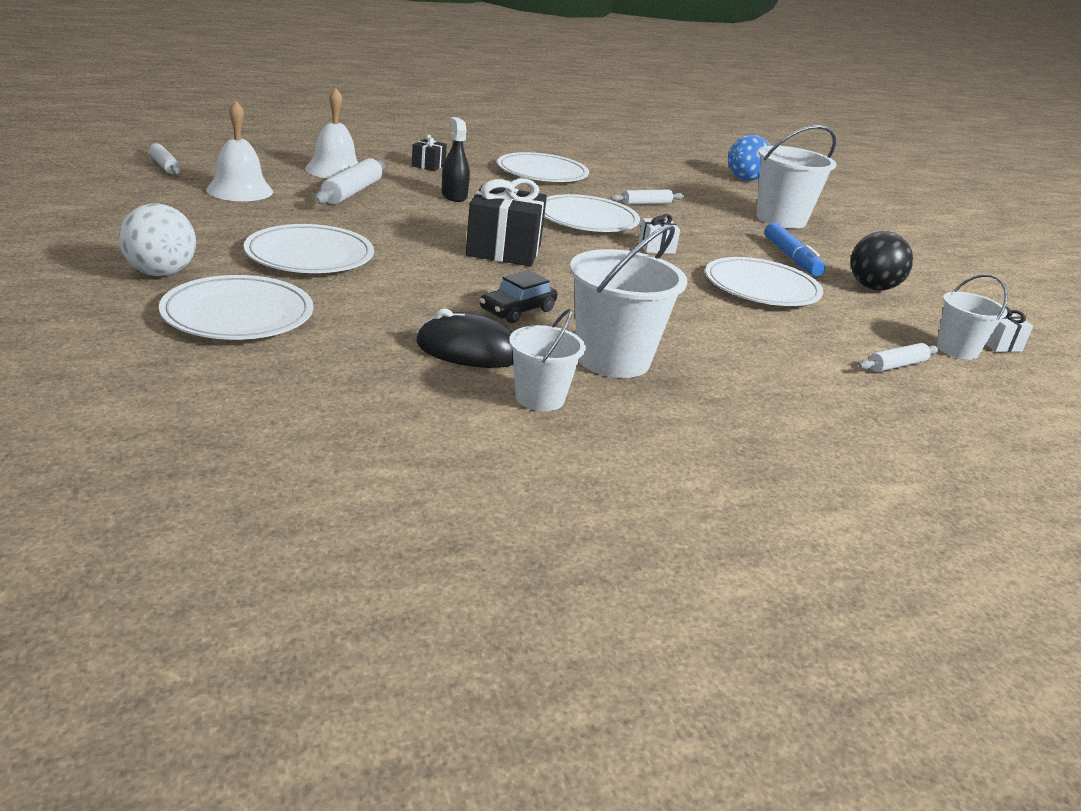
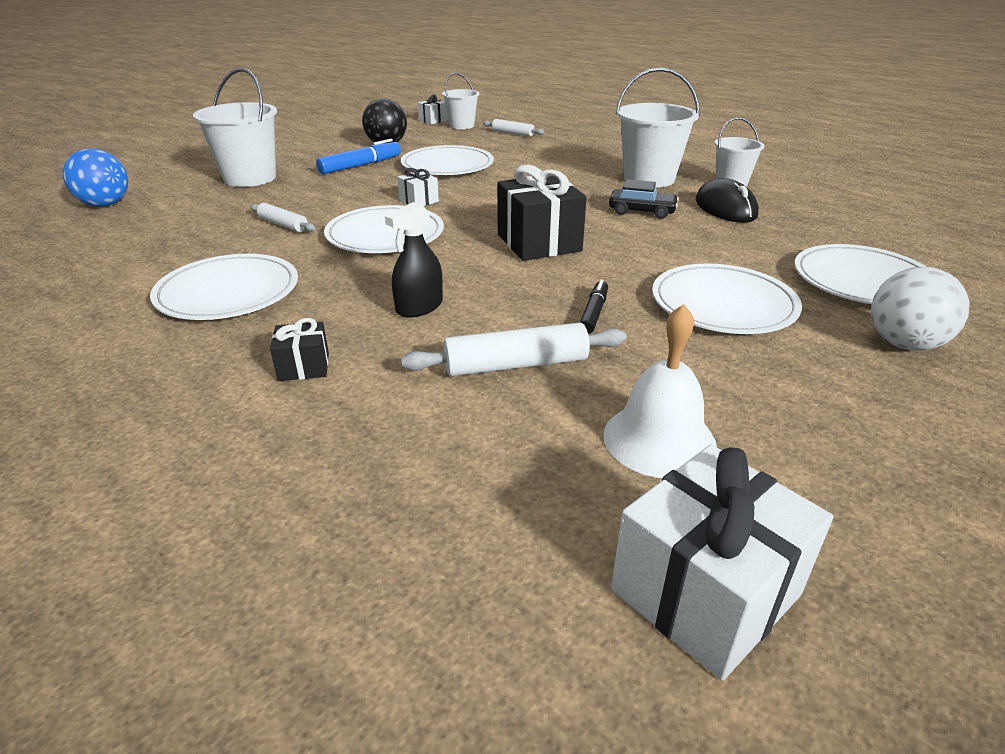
camera: 115 degrees left, 5 degrees up
white rolling pin [149,143,180,174] -> white gift [611,445,833,681]
white bell [305,88,359,179] -> none
none -> black marker [580,279,608,334]

